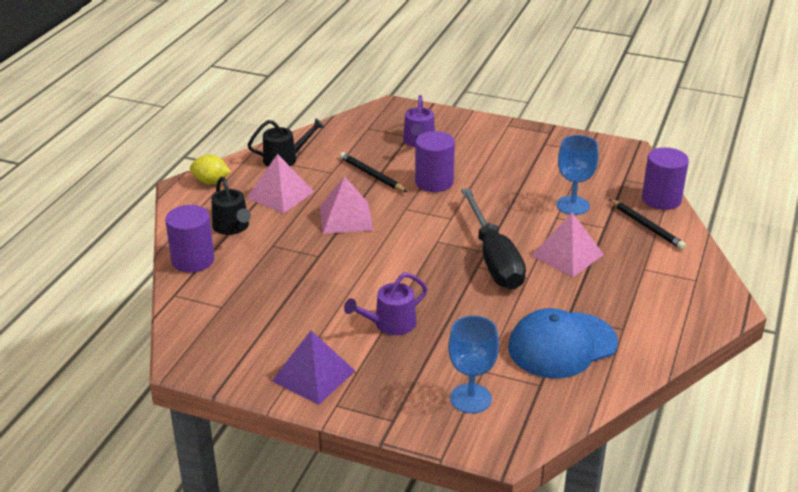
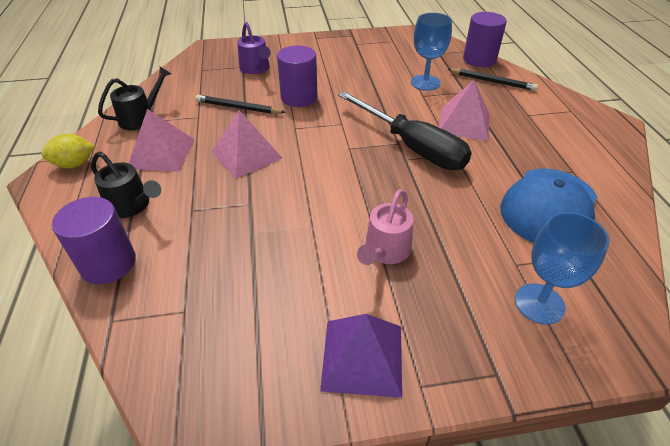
camera: 30 degrees left, 10 degrees up
purple watering can [344,273,428,335] -> pink watering can [357,189,413,265]

